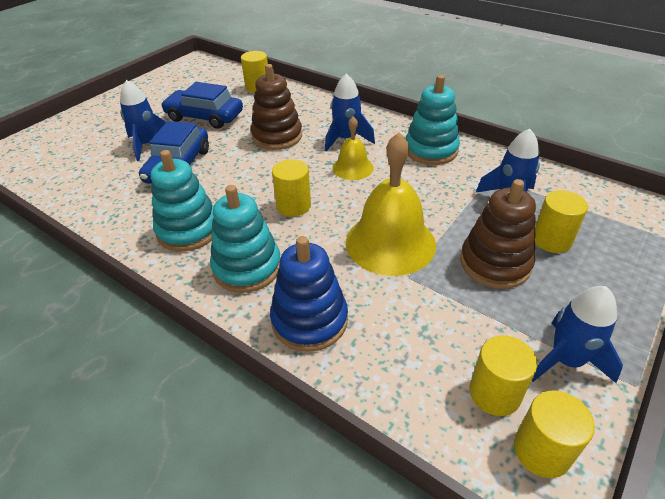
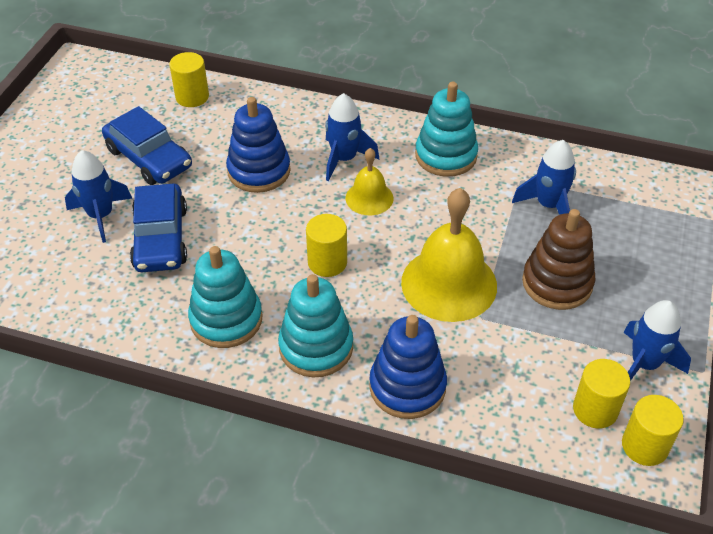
camera: 20 degrees left, 5 degrees up
blue car [161,82,243,129] -> blue car turned 135 degrees counterclockwise [102,106,192,185]
brown stacking toy [251,64,302,150] -> blue stacking toy [226,97,291,193]
yellow cylinder [535,190,588,253] -> none

